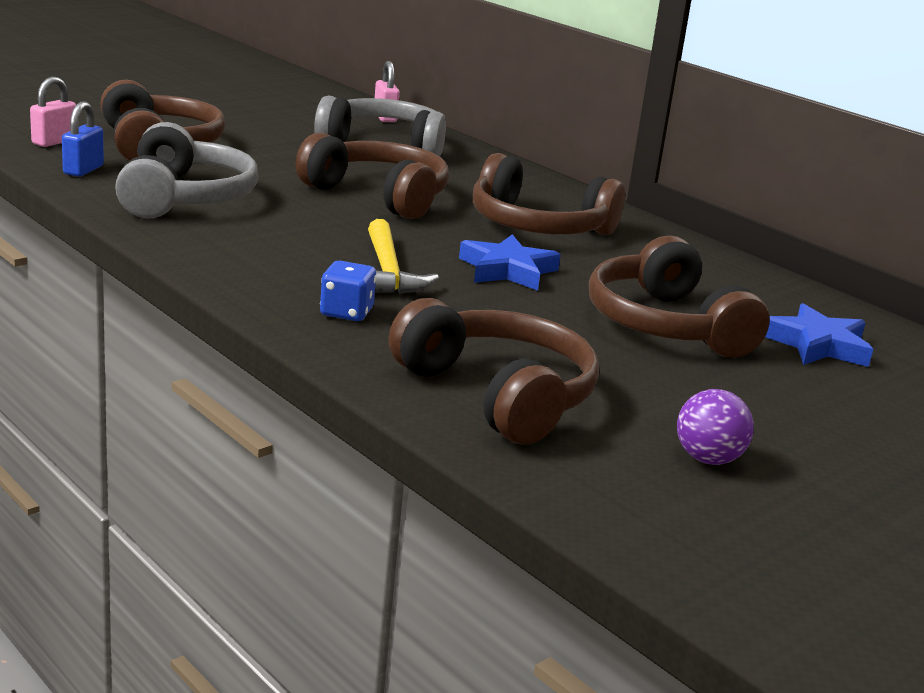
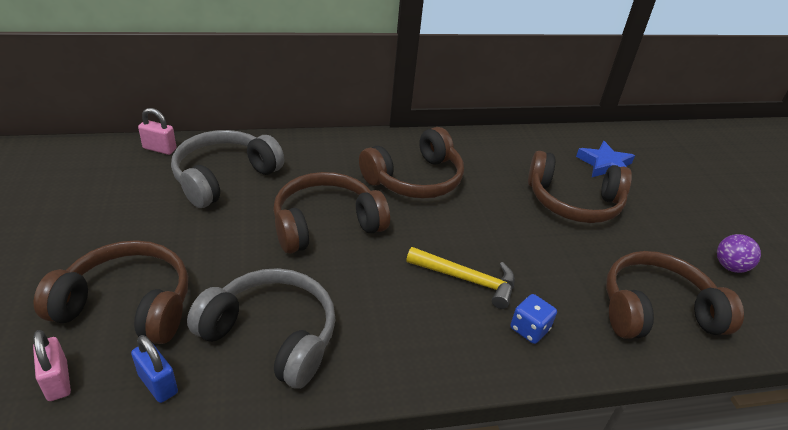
camera: 60 degrees left, 15 degrees up
blue star [459,234,561,291] -> none

